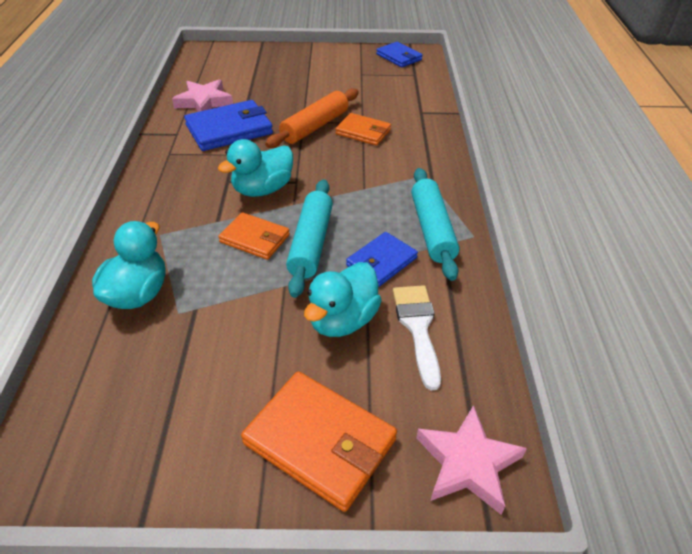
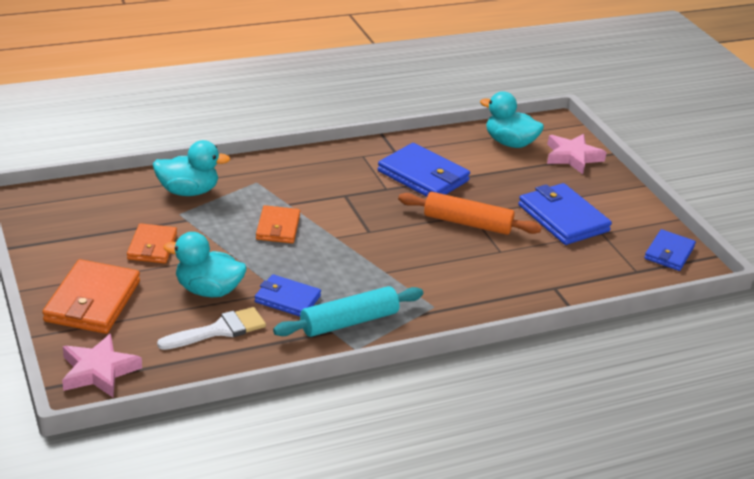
camera: 65 degrees right, 10 degrees down
pink star [172,79,233,112] -> pink star moved to [547,134,607,174]
turquoise duck [218,139,293,197] -> turquoise duck moved to [480,91,544,148]
turquoise rolling pin [286,179,333,298] -> none
orange wallet [335,113,391,146] -> orange wallet moved to [127,223,177,263]
none -> blue wallet [518,183,612,245]

